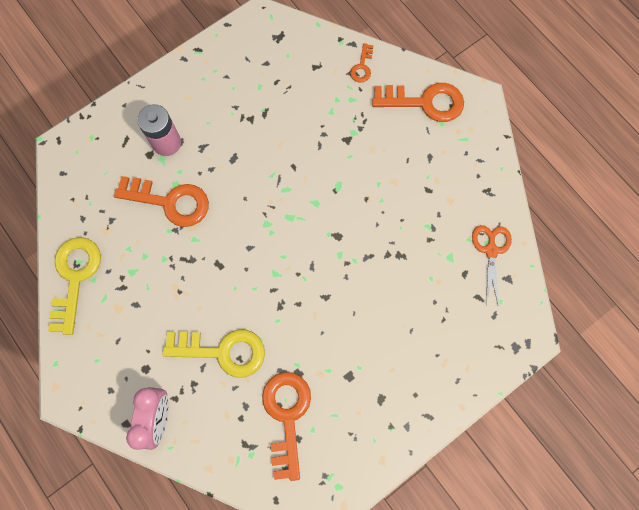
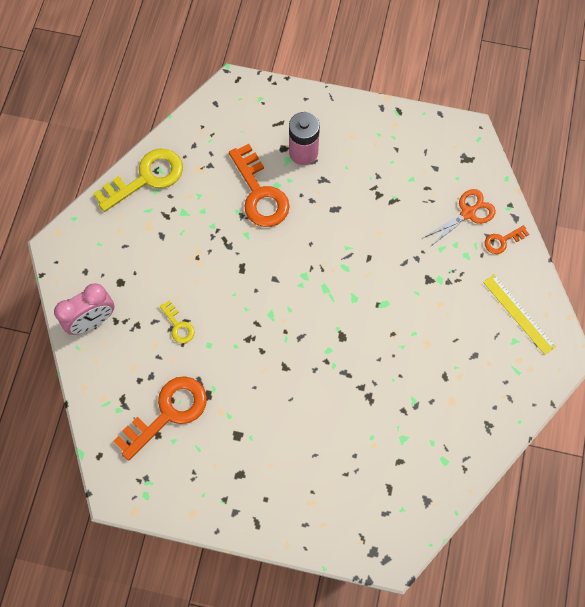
camera: 50 degrees right, 5 degrees down
yellow key [163,329,265,378] -> yellow key [160,301,194,343], size x0.49
orange key [372,83,464,122] -> yellow ruler [483,274,556,355]
orange scissors [472,225,512,305] -> orange scissors moved to [423,189,496,247]

